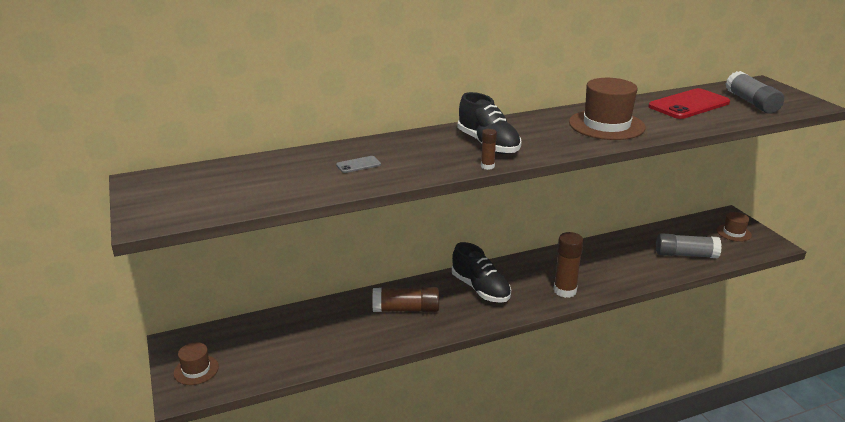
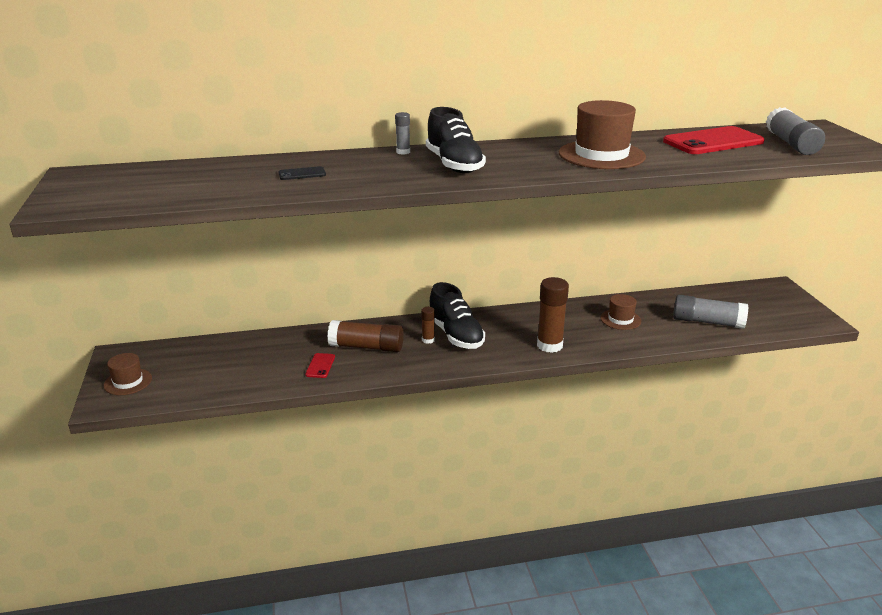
camera: 10 degrees right, 0 degrees up
grey phone [336,156,381,173] -> black phone [279,166,326,180]
brown glue stick [481,129,497,170] -> brown glue stick moved to [421,307,435,344]
brown hat [717,212,752,242] -> brown hat moved to [600,294,641,330]
none -> red phone [305,353,335,378]
none -> grey glue stick [395,112,410,155]

